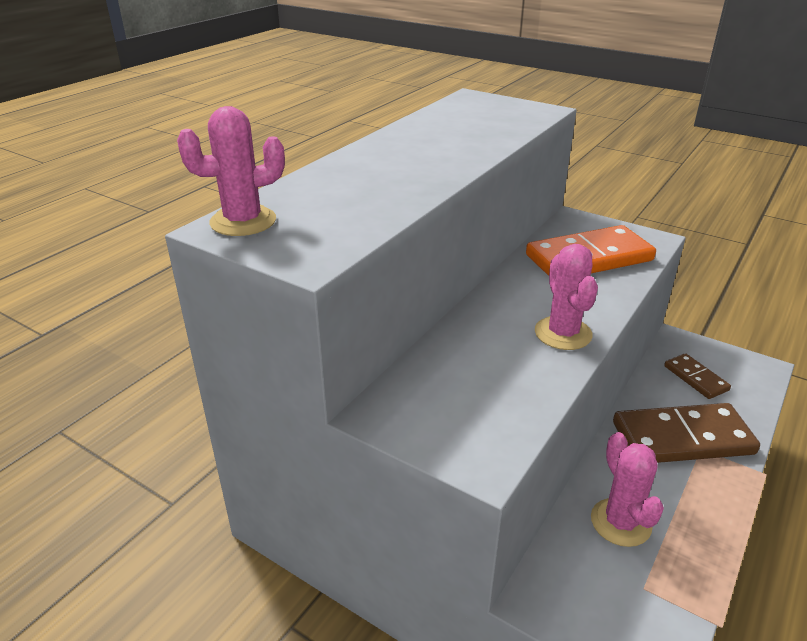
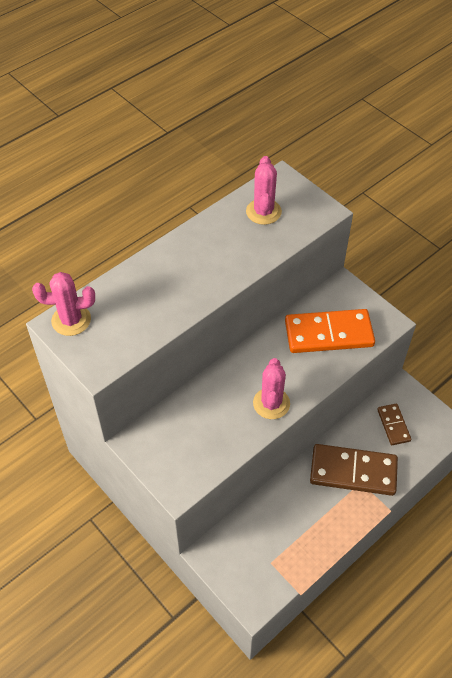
camera: 15 degrees right, 20 degrees up
pink cactus [591,432,664,547] -> pink cactus moved to [246,156,282,225]

